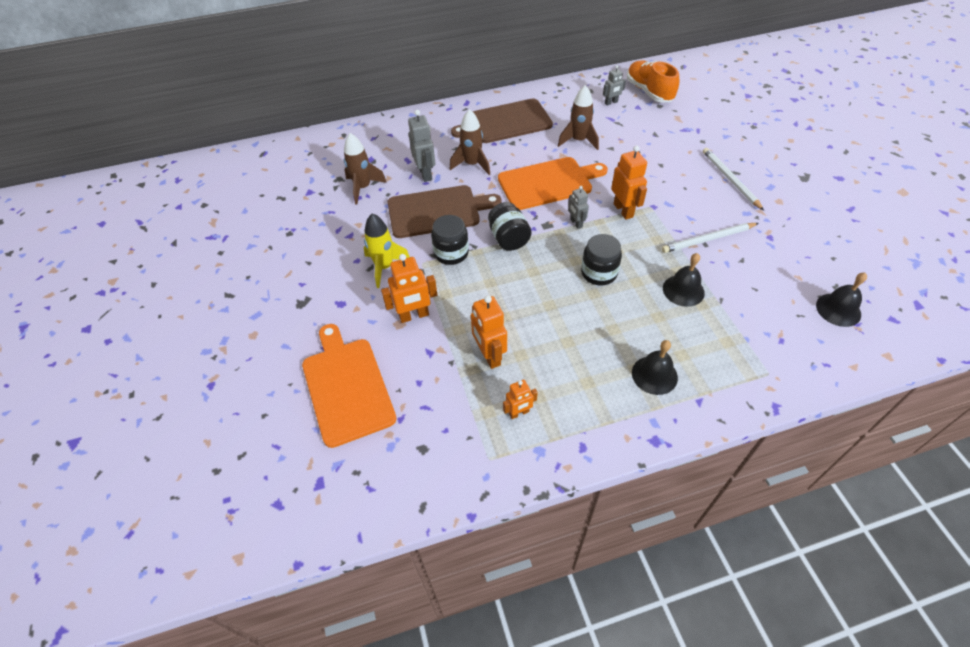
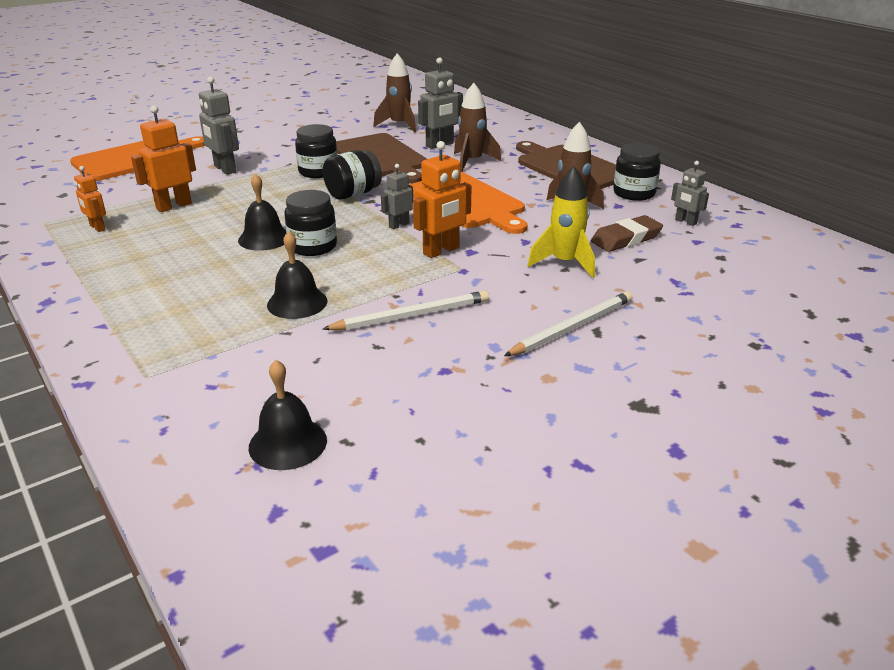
camera: 70 degrees right, 20 degrees down
yellow rocket [364,213,409,288] -> yellow rocket moved to [528,166,595,278]
orange robot [381,254,437,323] -> grey robot [199,76,239,175]
orange shoe [627,60,679,103] -> none
black bell [632,340,678,395] -> black bell moved to [238,174,286,251]
white pencil [662,223,759,253] -> white pencil turned 105 degrees clockwise [323,291,489,330]
none -> brown eraser [591,215,663,252]
none -> black jar [613,143,661,201]

